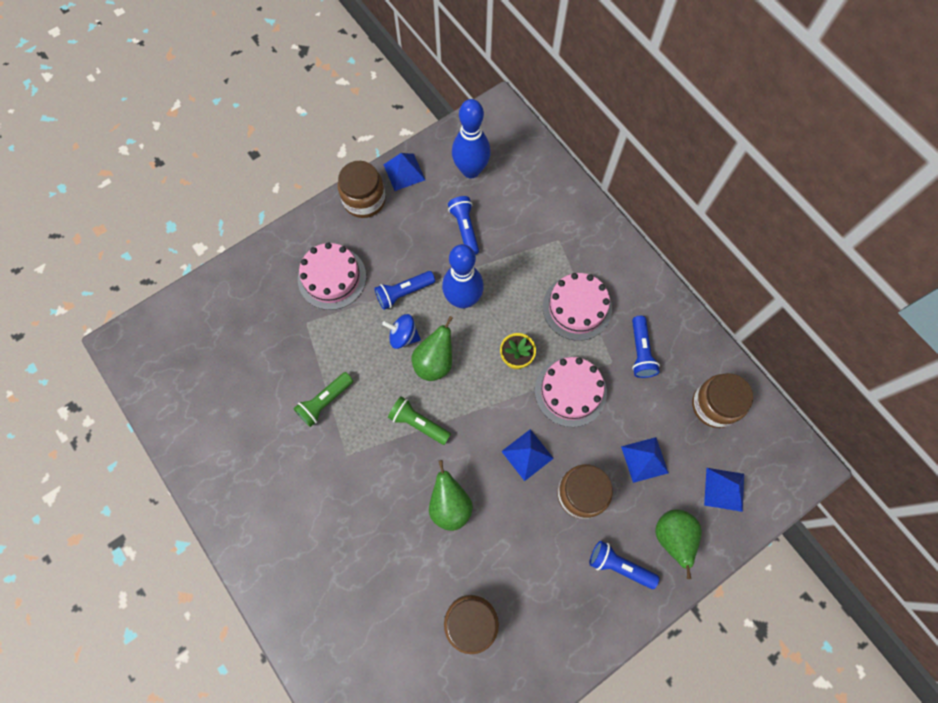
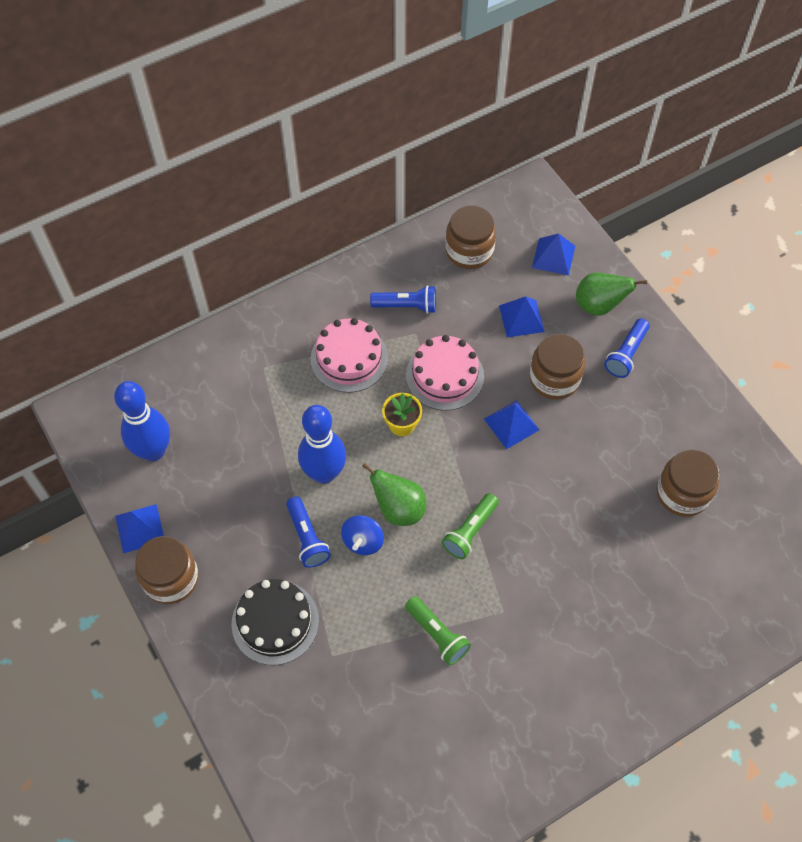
camera: 85 degrees left, 10 degrees down
pink cake [298,243,366,310] -> black cake [231,579,319,665]
green pear [429,460,473,531] -> none
blue flashlight [448,196,479,255] -> none

